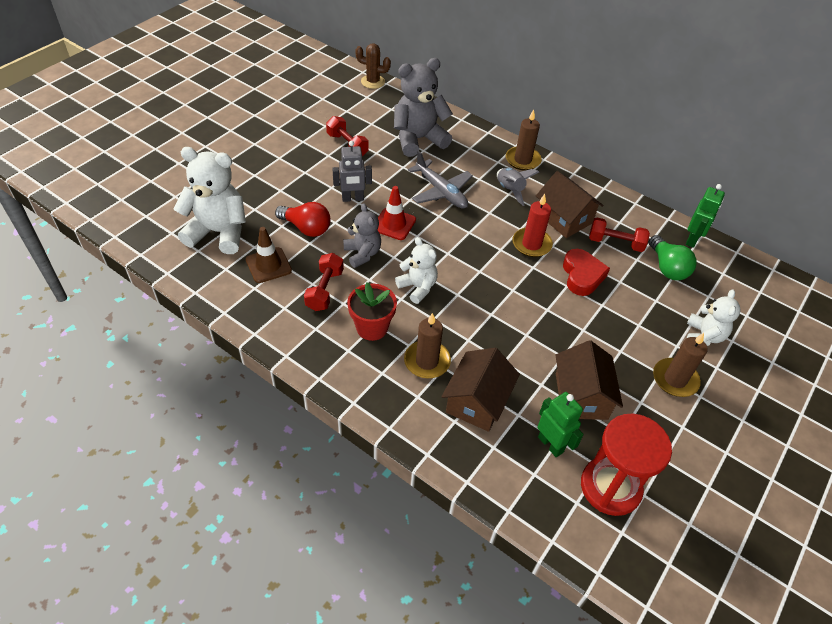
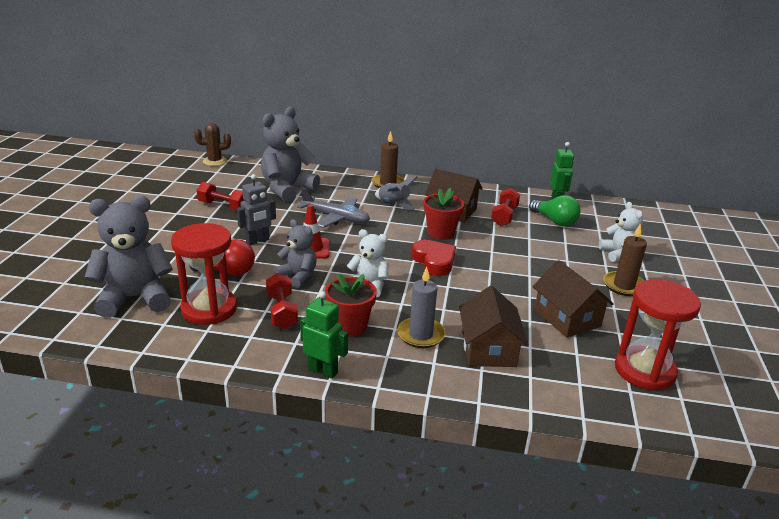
camera: 25 degrees left, 20 degrees down
white teddy bear [174,147,246,254] -> grey teddy bear [84,196,173,318]
brown traffic cone [246,227,292,283] -> red hourglass [171,223,237,325]
brown candle [404,313,451,378] -> grey candle [397,267,446,348]
red candle [512,194,553,257] -> red flower pot [424,188,464,240]
green robot [538,392,584,457] -> green robot moved to [300,291,348,379]
red heart [563,249,610,296] -> red heart moved to [412,240,456,276]
red dumbbell [589,218,650,252] -> red dumbbell turned 60 degrees counterclockwise [491,188,520,226]

